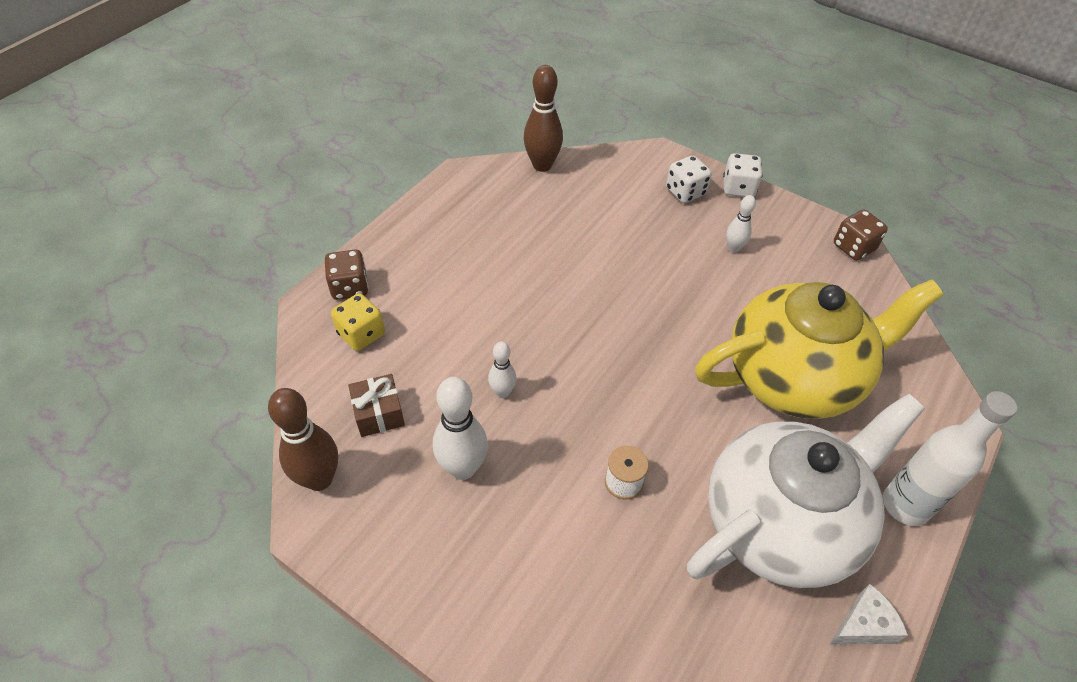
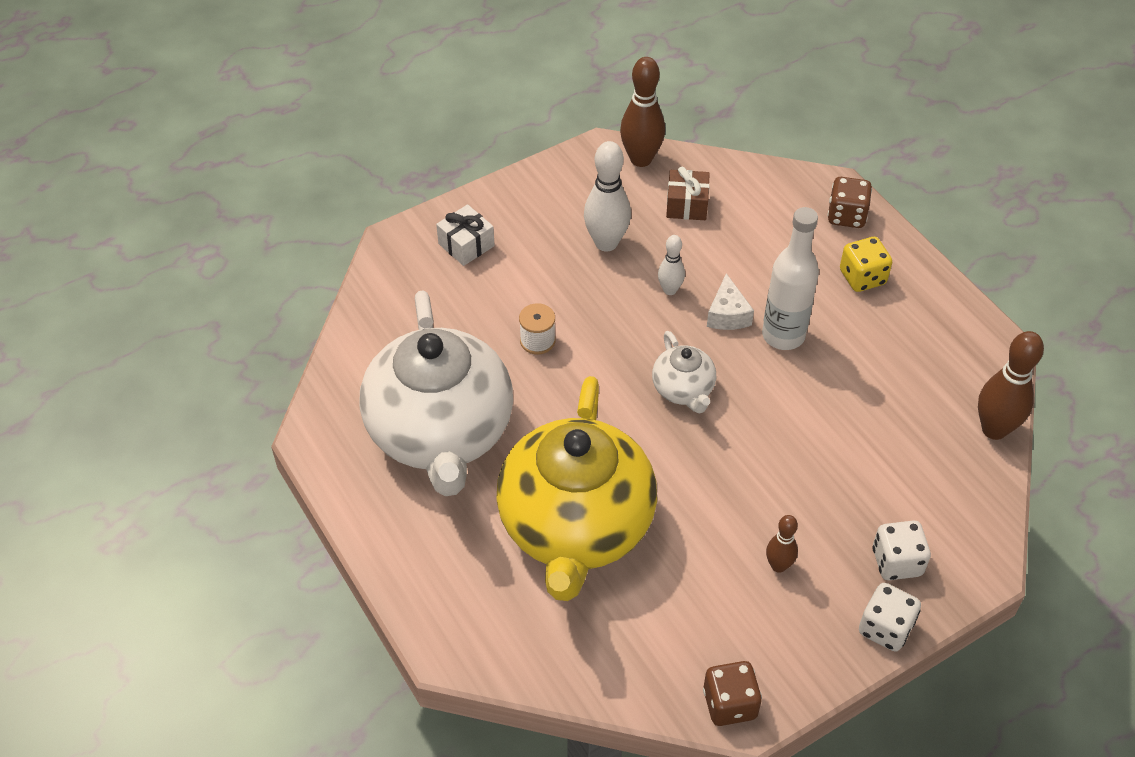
camera: 115 degrees right, 0 degrees up
yellow dice [331,293,385,351] -> yellow dice moved to [840,237,892,292]
white bowling pin [726,195,756,253] -> brown bowling pin [766,515,798,573]
white cheese [829,584,908,645] -> white cheese moved to [707,273,754,330]
white bottle [883,391,1017,526] -> white bottle moved to [762,207,819,350]
none -> white gift [436,204,495,266]
none -> white teapot [652,331,716,414]

